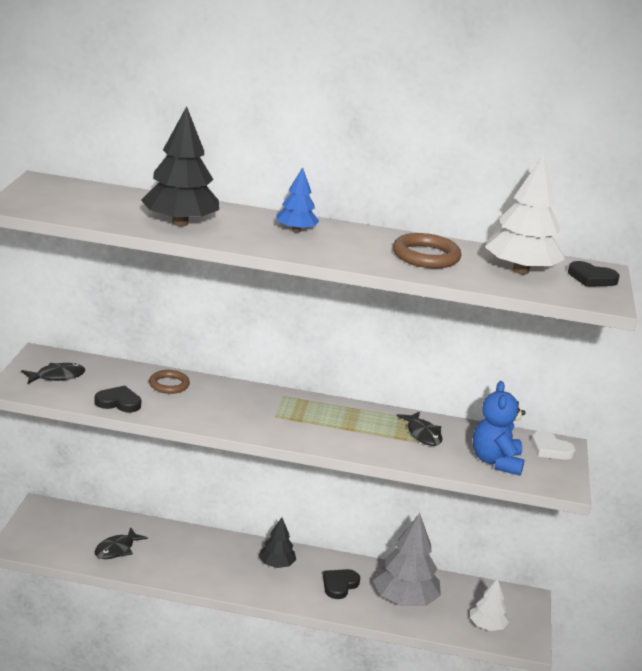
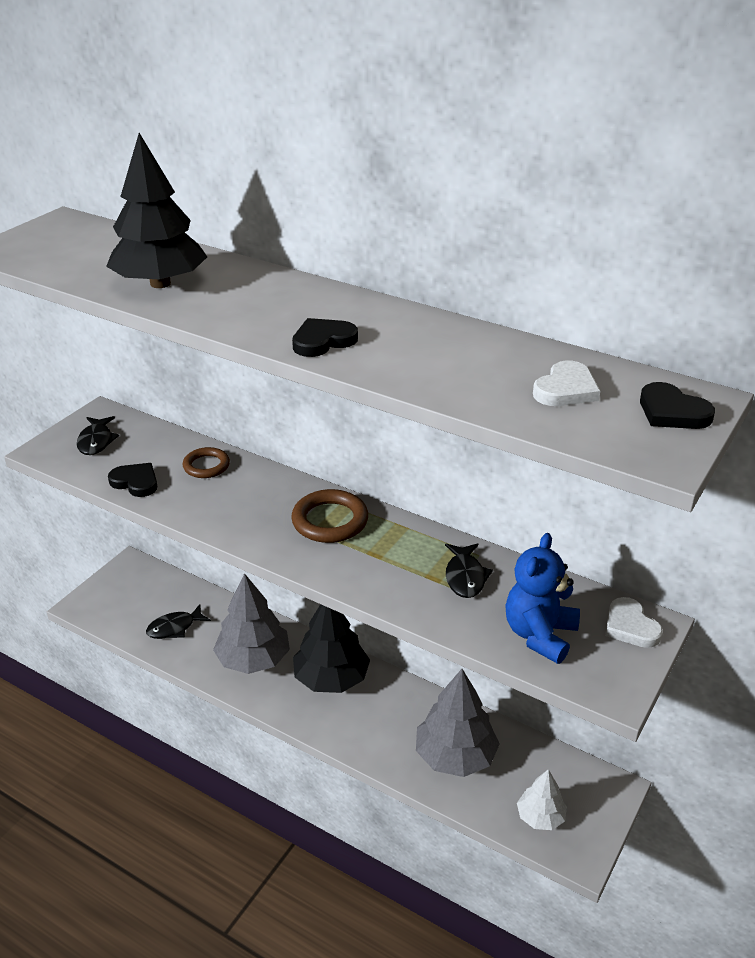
camera: 25 degrees right, 10 degrees up
black fish [21,363,85,384] -> black fish turned 90 degrees clockwise [77,416,119,455]
black tree [259,518,296,568] -> black tree [293,604,370,693], size x1.78
blue tree [276,167,319,233] -> none
black heart [323,569,360,599] -> black heart moved to [292,318,358,357]
brown ring [393,233,461,268] -> brown ring moved to [291,489,368,543]
white tree [485,154,565,274] -> white heart [533,360,600,406]
none -> grey tree [213,573,290,674]

